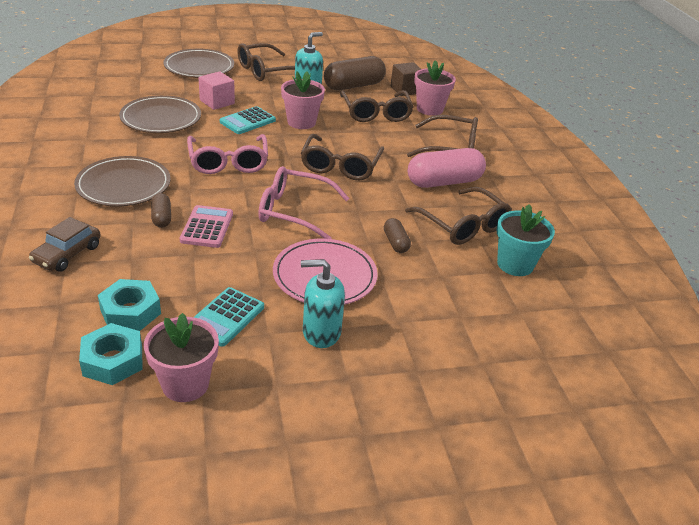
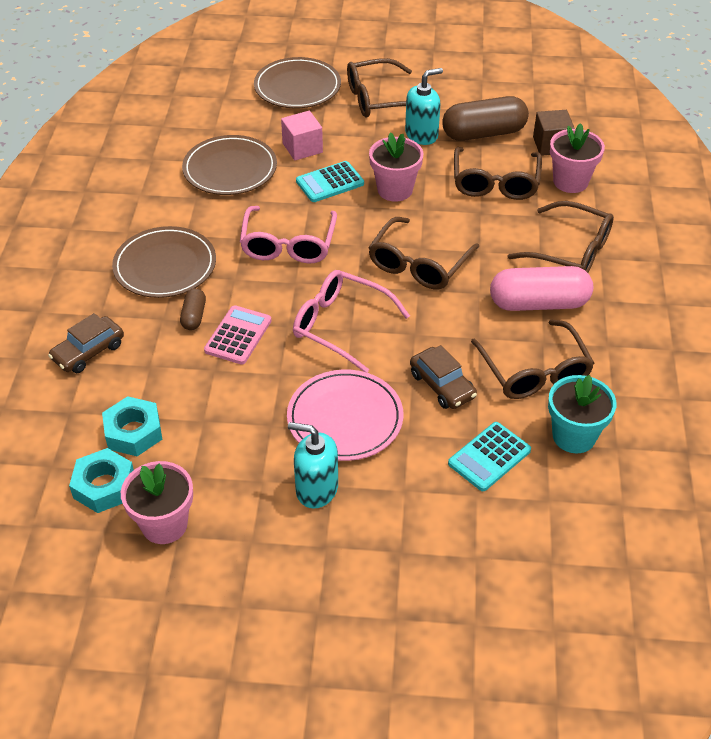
camera: 20 degrees right, 10 degrees up
turquoise calculator [194,287,264,347] -> turquoise calculator moved to [448,422,531,491]
brown capsule [384,218,411,253] -> brown car [410,345,477,409]

